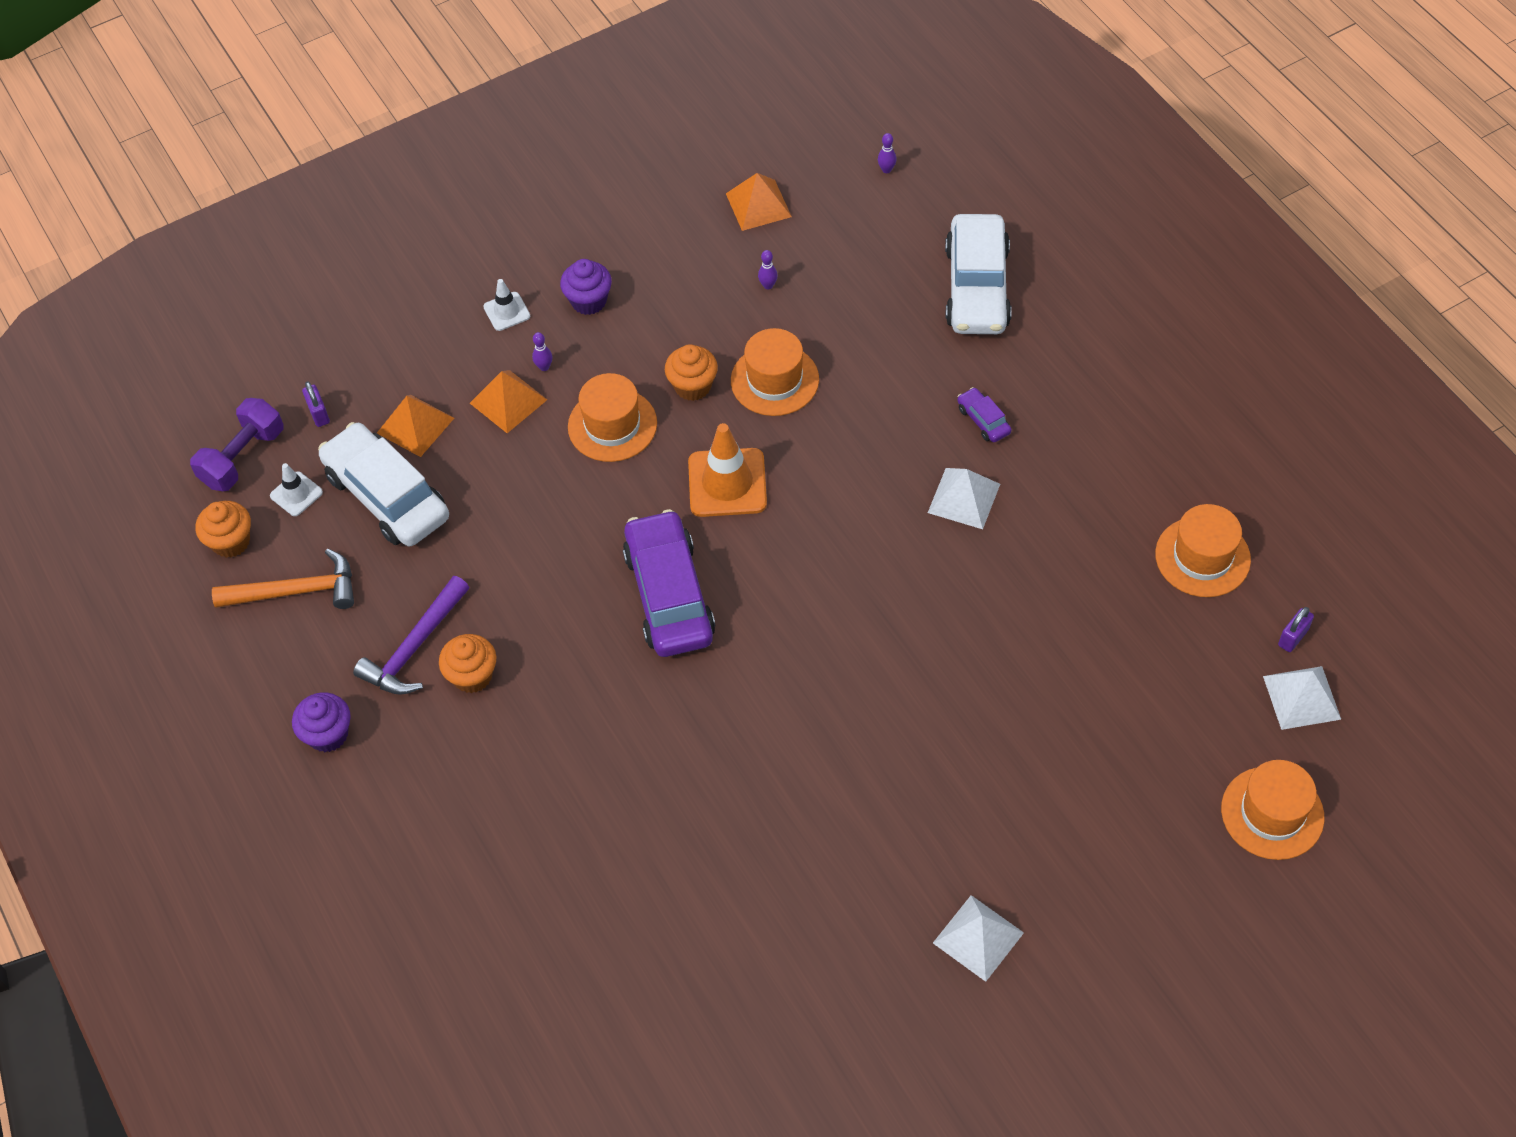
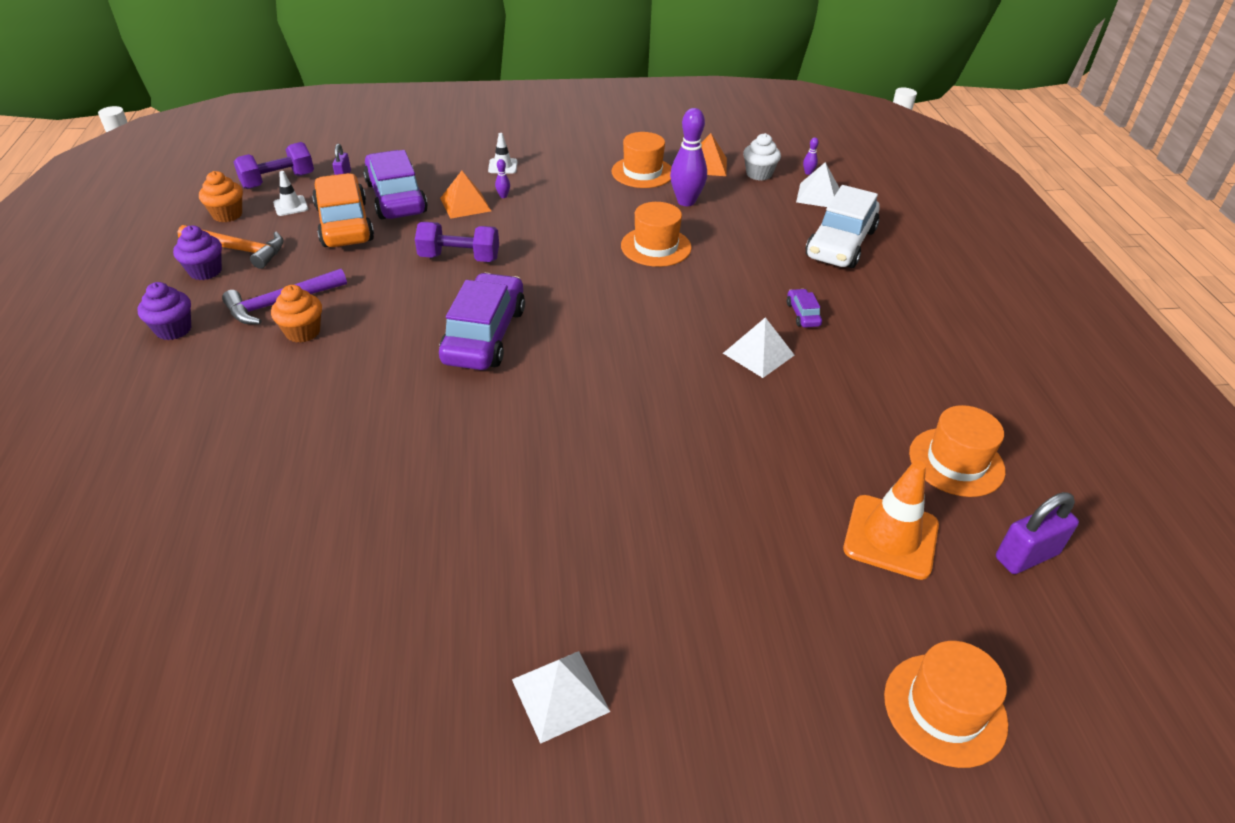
camera: 20 degrees right, 15 degrees down
white car [318,422,449,546] -> orange car [312,173,374,247]
orange pyramid [377,395,454,457] -> purple car [363,150,428,219]
purple cupcake [560,259,612,315] -> purple cupcake moved to [173,226,222,280]
orange hat [568,373,657,462] -> orange hat moved to [611,132,671,188]
orange cupcake [665,344,718,401] -> none
orange traffic cone [688,423,767,517] -> orange traffic cone moved to [843,460,939,580]
purple bowling pin [758,250,778,289] -> purple bowling pin [670,108,707,206], size x2.43
white pyramid [1263,666,1341,730] -> white pyramid moved to [796,162,839,207]
purple padlock [1278,607,1314,652] -> purple padlock [996,492,1079,574], size x1.69
none -> purple dumbbell [415,222,499,262]
none -> white cupcake [743,133,781,181]

